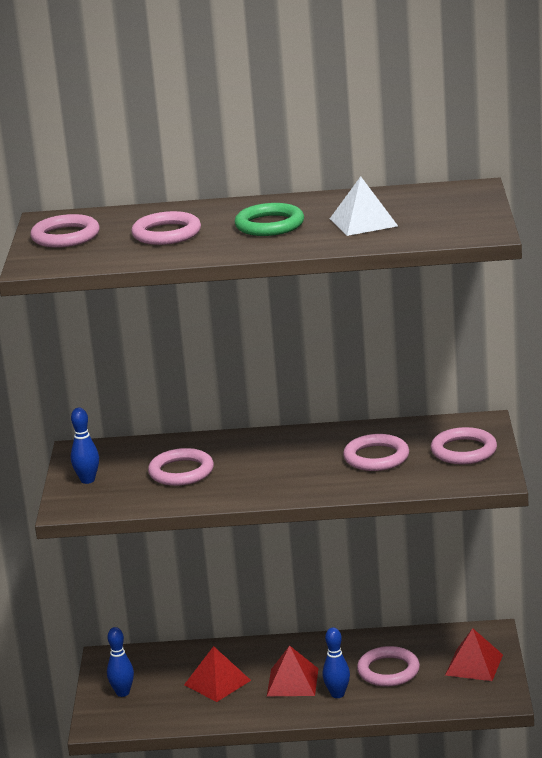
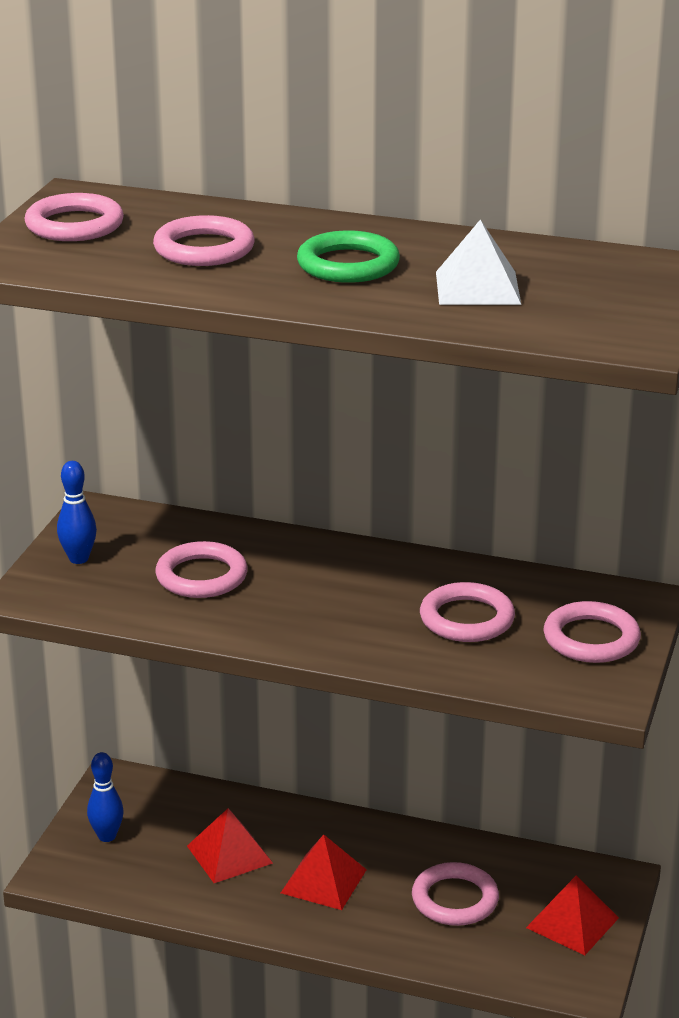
camera: 15 degrees right, 5 degrees up
blue bowling pin [323,627,350,698] -> none

